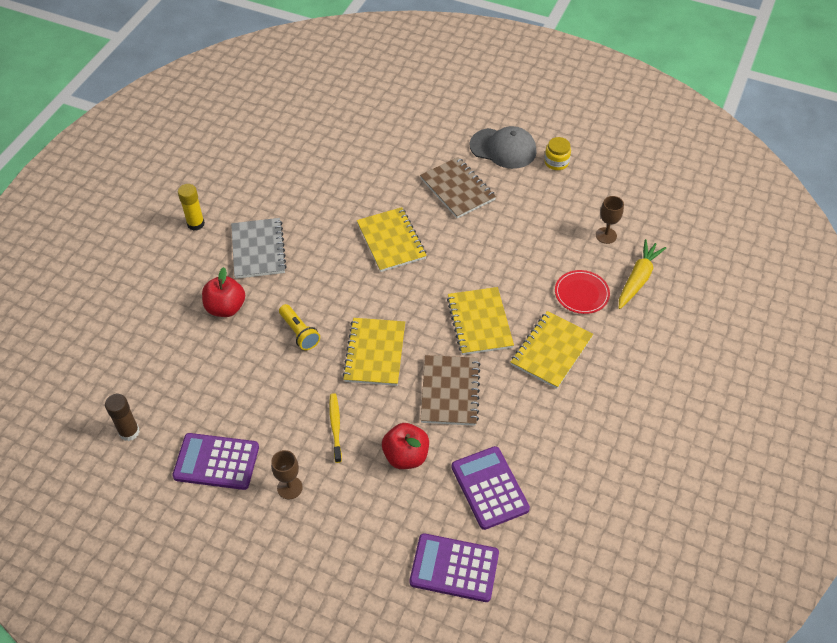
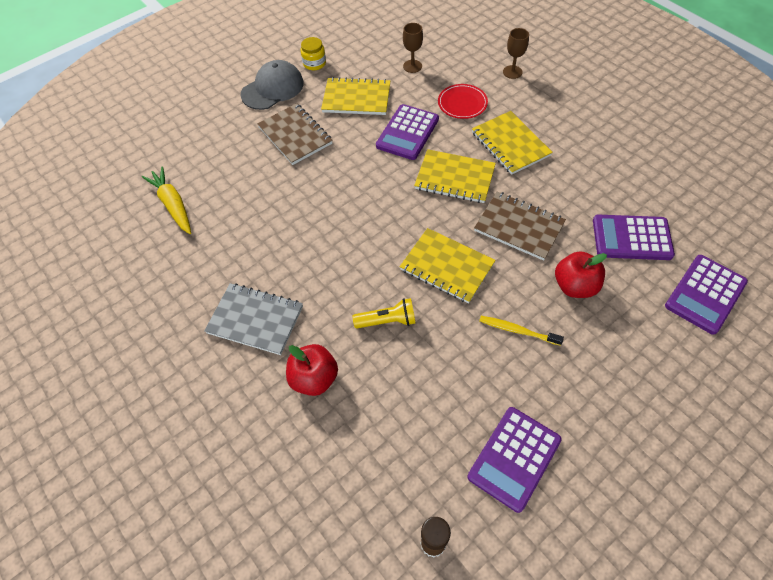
camera: 60 degrees left, 5 degrees up
yellow glue stick [178,184,205,231] -> none
brown goblet [271,450,303,499] -> brown goblet moved to [503,28,529,79]
yellow notebook [357,207,427,272] -> yellow notebook moved to [321,77,390,115]
brown notebook [420,157,496,218] -> brown notebook turned 60 degrees clockwise [257,103,333,165]
yellow carrot [619,239,666,309] -> yellow carrot moved to [142,166,191,234]
none -> purple calculator [376,104,439,160]

